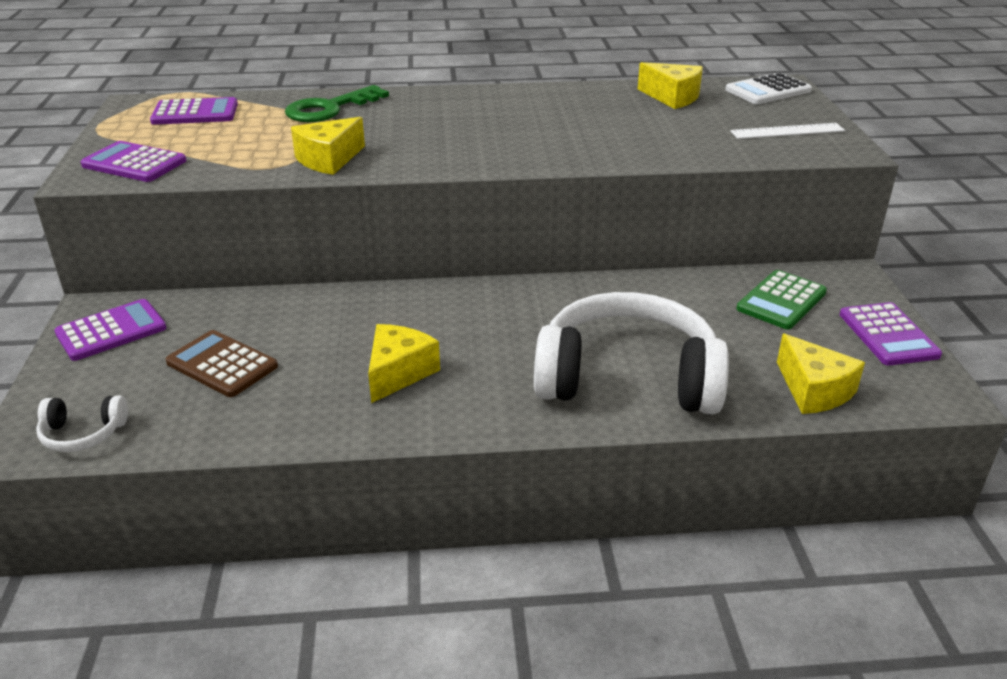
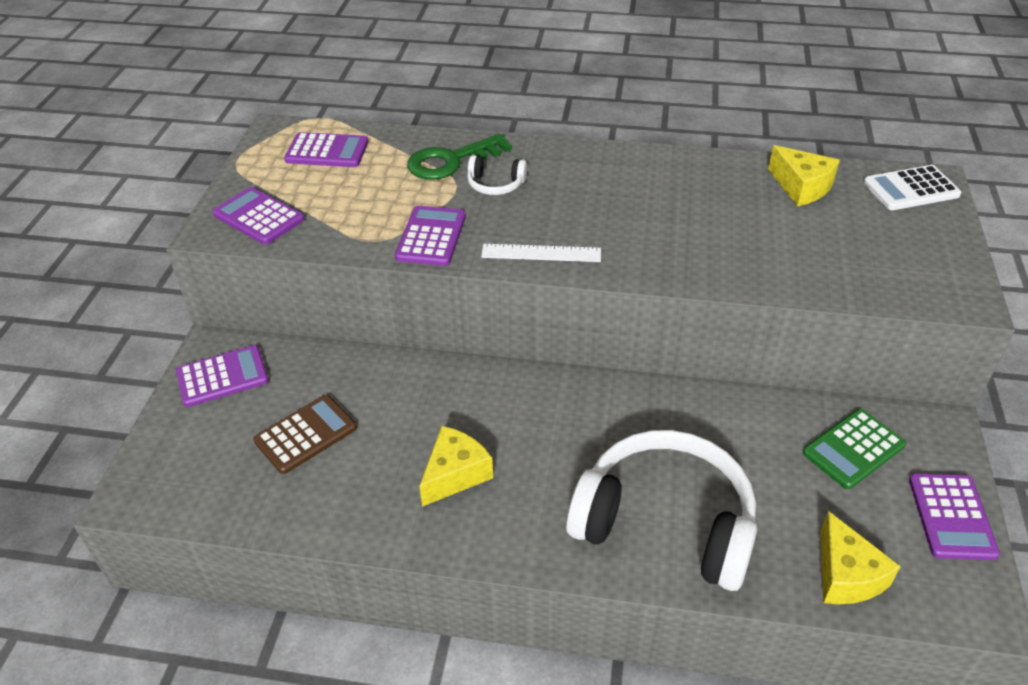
camera: 15 degrees right, 10 degrees up
white headphones [36,396,128,452] -> white headphones moved to [467,155,527,195]
brown calculator [166,330,278,397] -> brown calculator turned 90 degrees clockwise [253,395,357,474]
yellow cheese [291,117,365,175] -> purple calculator [395,206,466,266]
white ruler [730,123,845,139] -> white ruler moved to [481,244,601,262]

